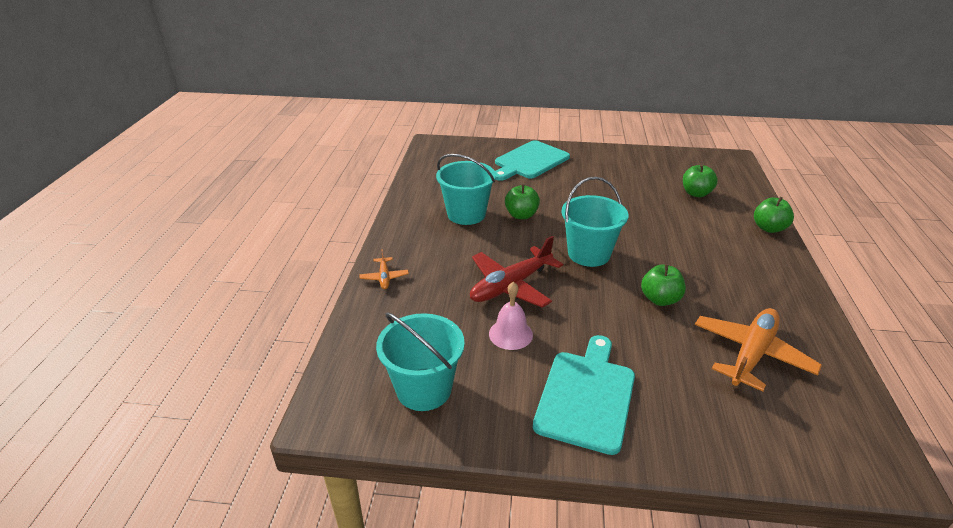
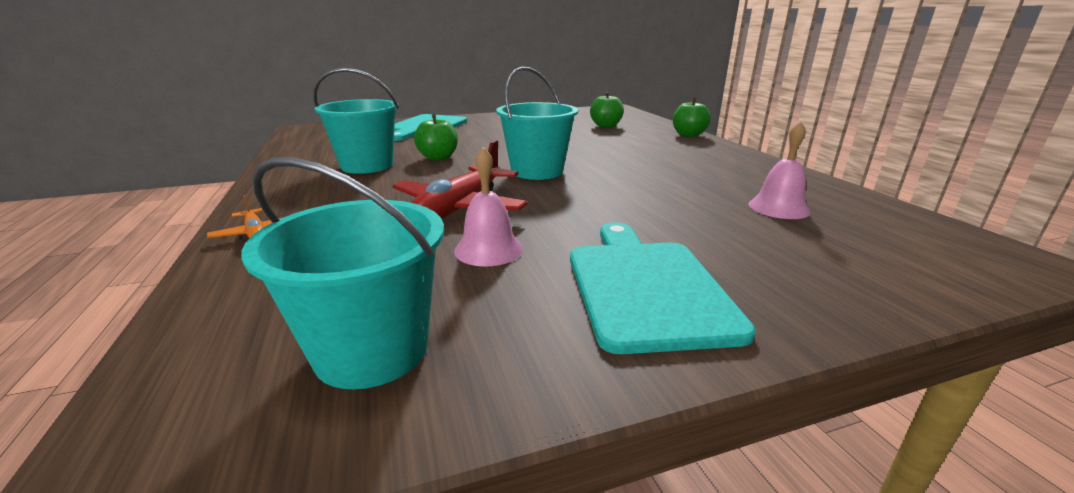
camera: 25 degrees left, 10 degrees down
green apple [641,264,686,306] -> none
orange plane [695,308,822,391] -> pink bell [748,121,811,219]

